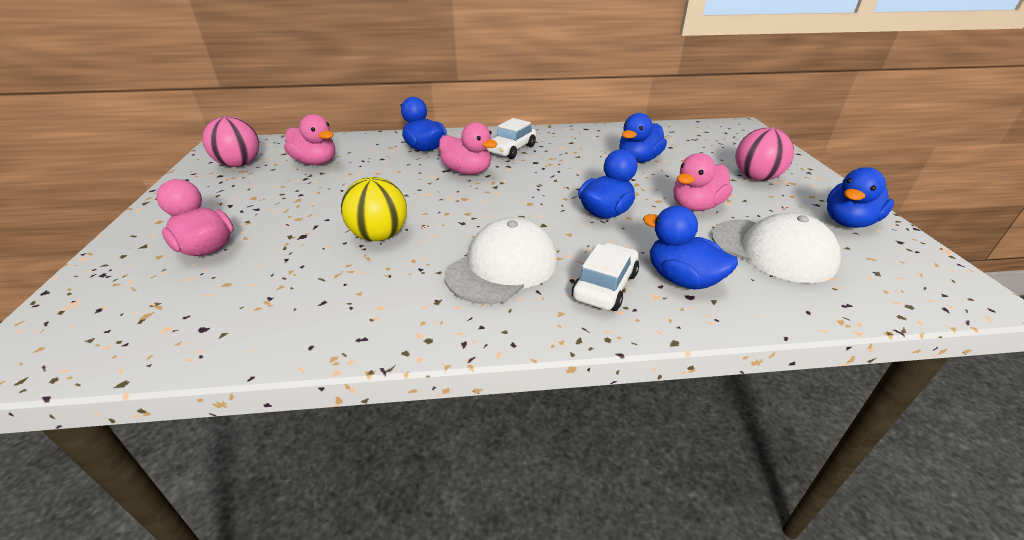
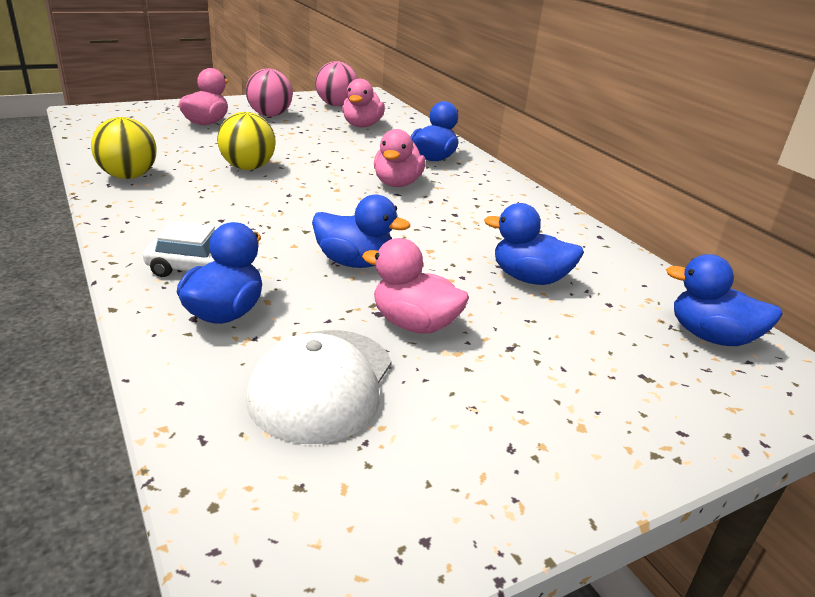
camera: 65 degrees right, 5 degrees down
white cap [444,217,557,304] -> none
white car [487,118,536,159] -> none
pink ball [735,127,794,181] -> pink ball moved to [246,68,293,116]
blue duck [827,167,894,228] -> blue duck moved to [666,254,783,346]
none -> yellow ball [91,117,157,179]

